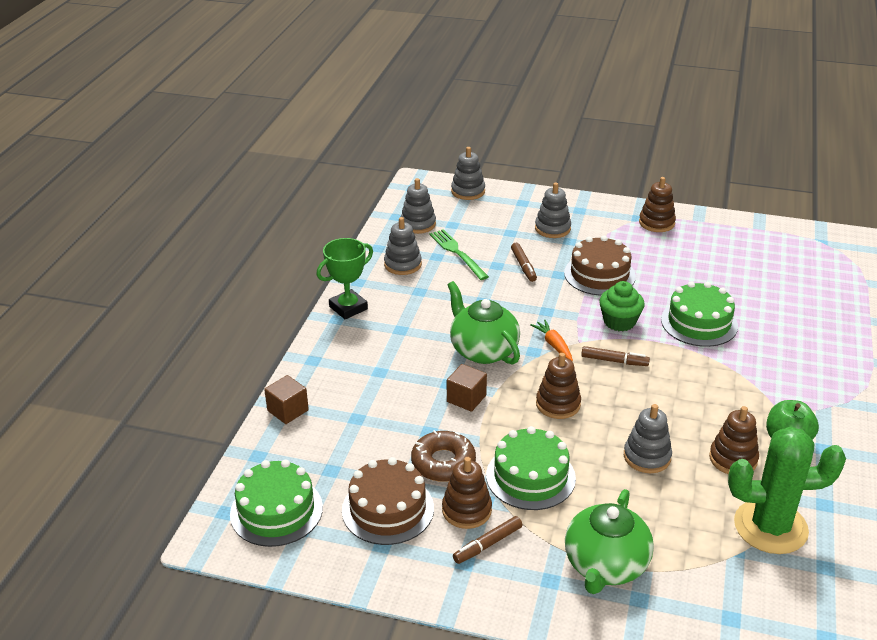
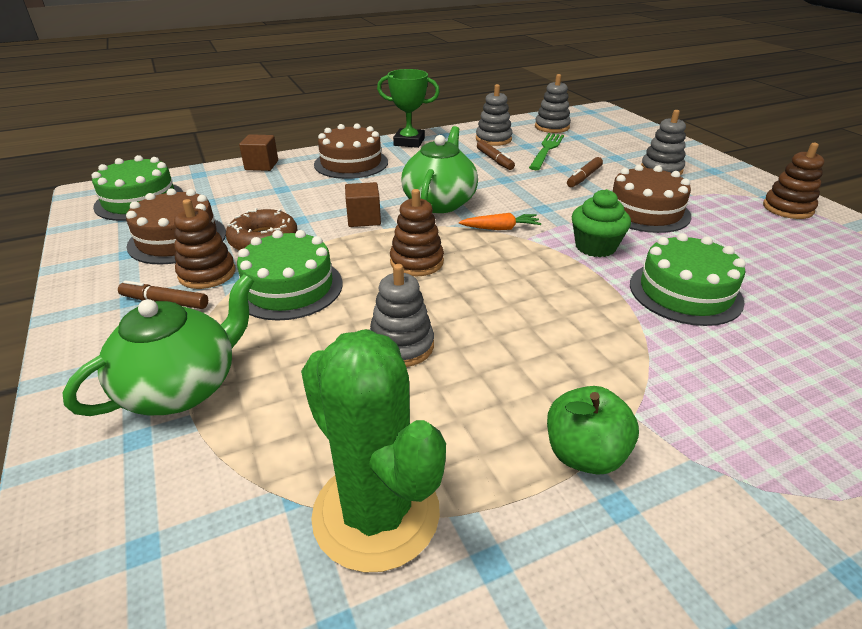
camera: 50 degrees right, 0 degrees up
grey stacking toy [451,147,485,200] -> none
orange carrot [530,320,573,361] -> orange carrot turned 60 degrees clockwise [459,213,541,230]
green teapot [565,489,654,594] -> green teapot turned 150 degrees clockwise [62,274,254,416]
brown marker [581,346,650,366] -> brown marker moved to [477,140,515,170]
brown stacking toy [709,406,759,474] -> none
none -> brown cake [314,123,388,179]

